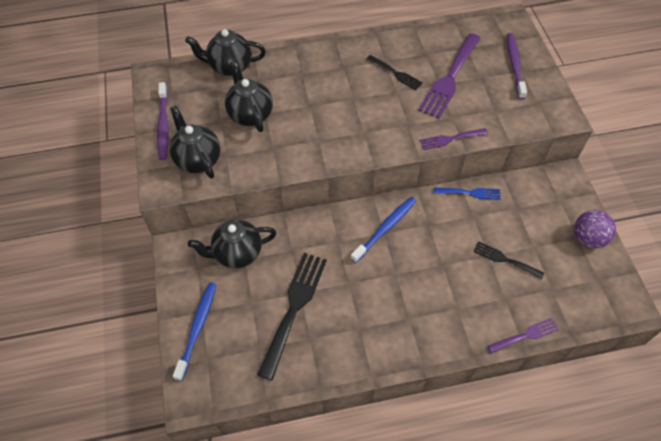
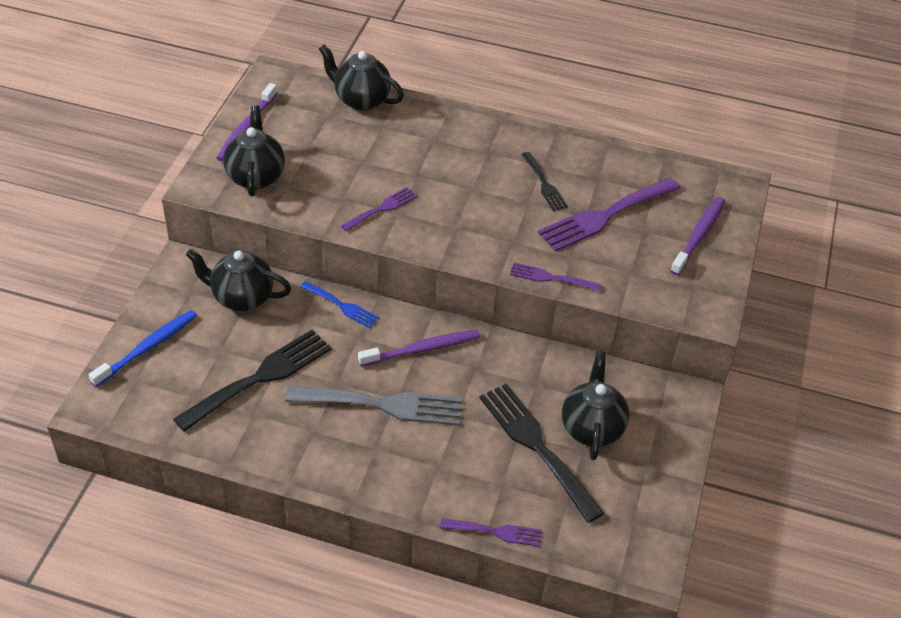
camera: 25 degrees right, 10 degrees down
black teapot [225,60,273,132] -> black teapot moved to [562,351,630,460]
blue toothbrush [351,197,416,263] -> purple toothbrush [358,330,480,366]
blue fork [434,188,501,200] -> blue fork moved to [300,281,379,328]
black fork [473,241,544,279] -> black fork [479,384,604,523], size x1.87
purple ball [574,210,616,248] -> none
none -> grey fork [285,386,462,426]
none -> purple fork [341,187,417,232]

